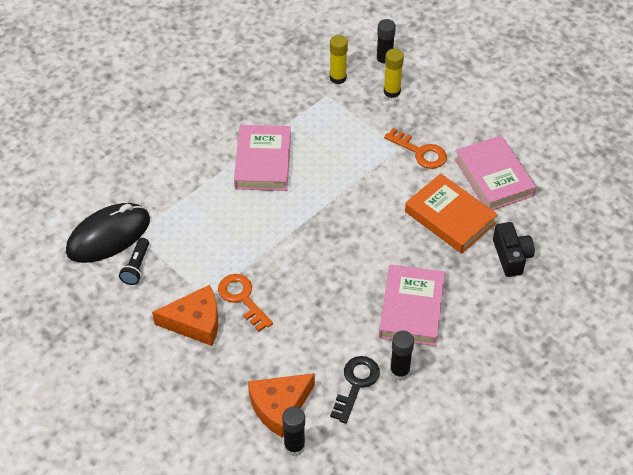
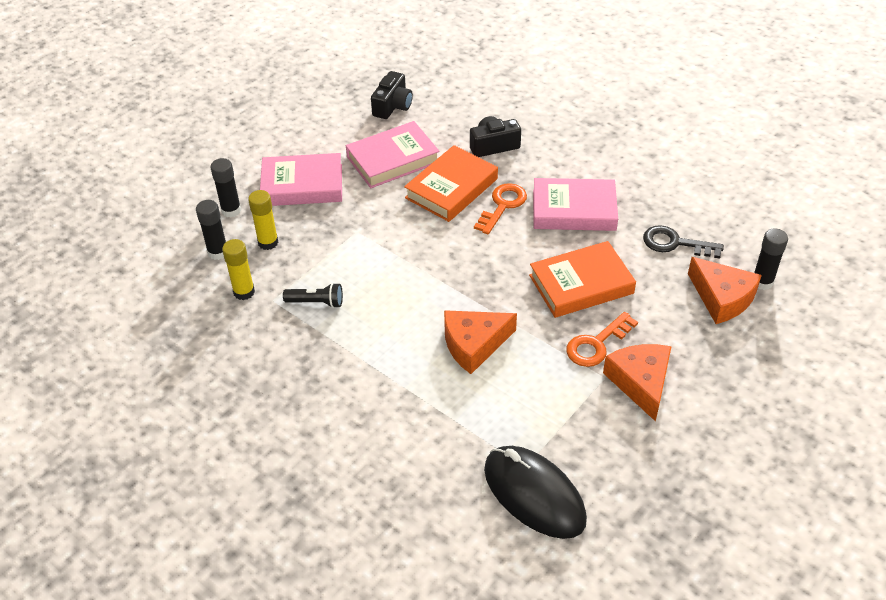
camera: 95 degrees left, 5 degrees down
black flashlight [119,238,149,285] -> black flashlight moved to [283,283,343,308]
pink book [234,125,291,191] -> pink book moved to [260,153,342,206]
orange key [384,128,447,169] -> orange key moved to [474,183,527,235]
black glue stick [390,331,414,381] -> black glue stick moved to [211,158,241,218]
none -> black camera [371,71,413,119]
none -> orange cheese [444,310,517,374]
none -> orange book [529,241,636,318]

